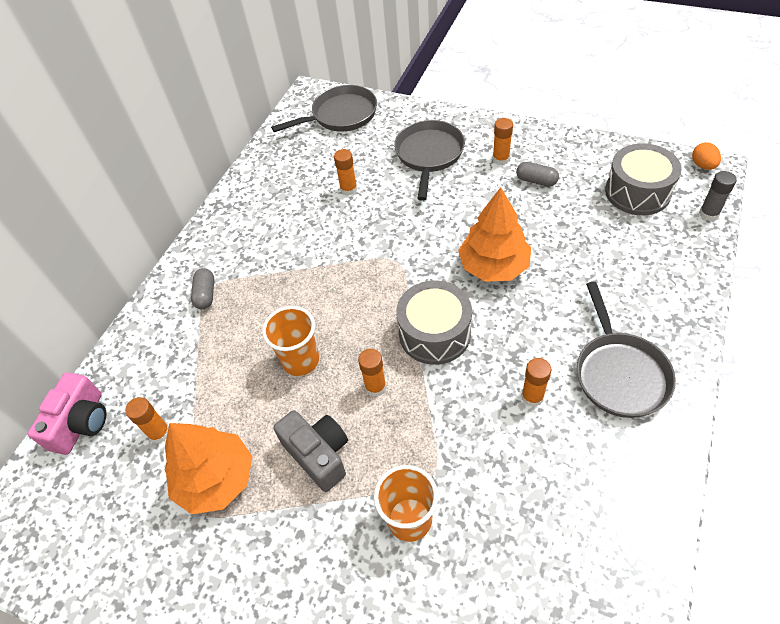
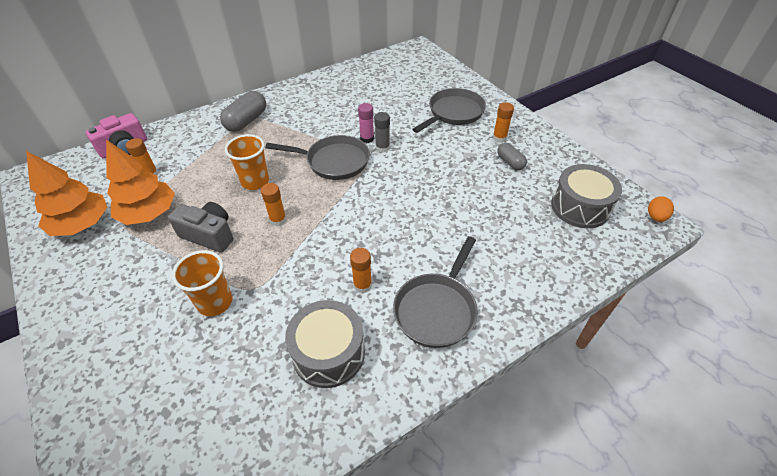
camera: 30 degrees right, 5 degrees down
grey capsule [191,268,214,309] -> grey capsule [220,91,266,132], size x1.67
grey pan [271,85,377,132] -> grey pan moved to [266,135,370,180]
grey camera [273,410,348,492] -> grey camera turned 60 degrees counterclockwise [168,202,233,253]
orange glue stick [334,149,357,196] -> none
grey drum [396,281,472,365] -> grey drum moved to [285,300,365,388]
orange tree [458,187,531,282] -> orange tree moved to [26,151,107,236]
grey glue stick [699,171,737,221] -> grey glue stick moved to [374,112,390,152]
none -> pink glue stick [358,103,374,143]

